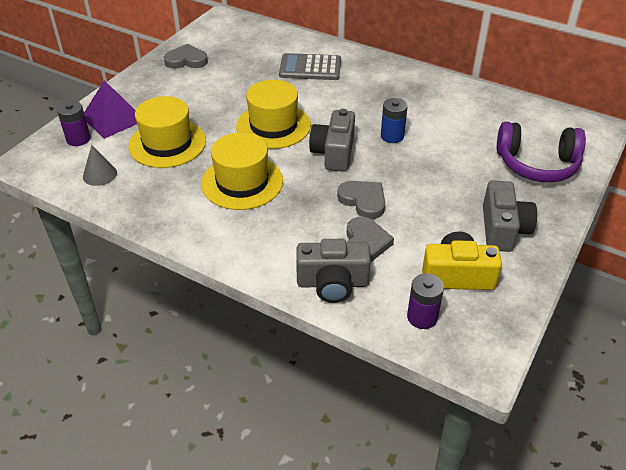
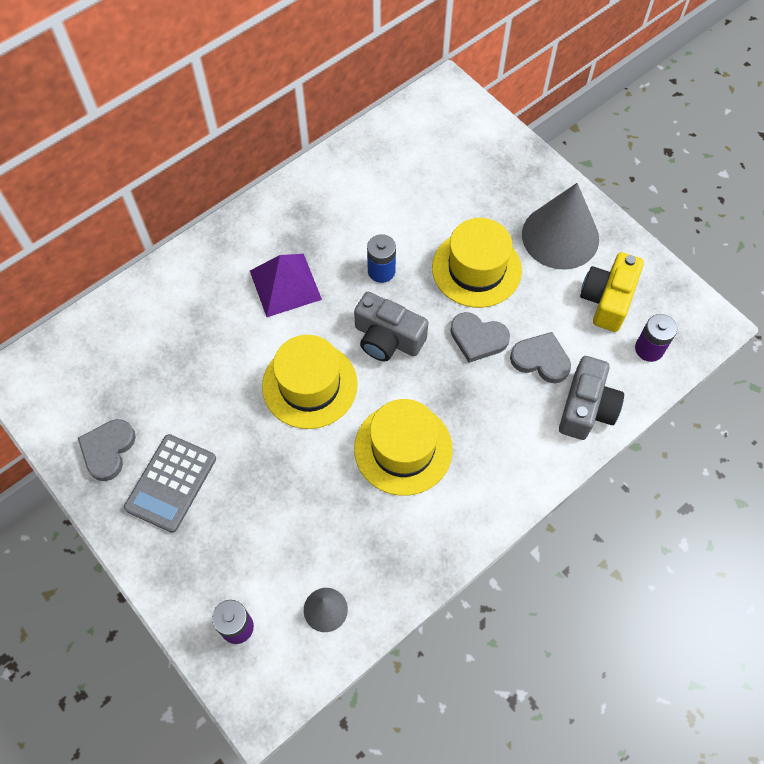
camera: 70 degrees left, 20 degrees up
purple pyramid [84,80,137,139] -> purple pyramid moved to [250,254,322,317]
yellow hat [128,96,206,168] -> yellow hat moved to [432,218,522,308]
grey calculator [279,53,341,80] -> grey calculator moved to [124,434,216,533]
grey heart [337,181,385,219] -> grey heart turned 135 degrees counterclockwise [450,312,510,363]
grey camera [483,180,537,252] -> grey cone [522,183,599,270]
purple headphones [497,122,586,182] -> none

